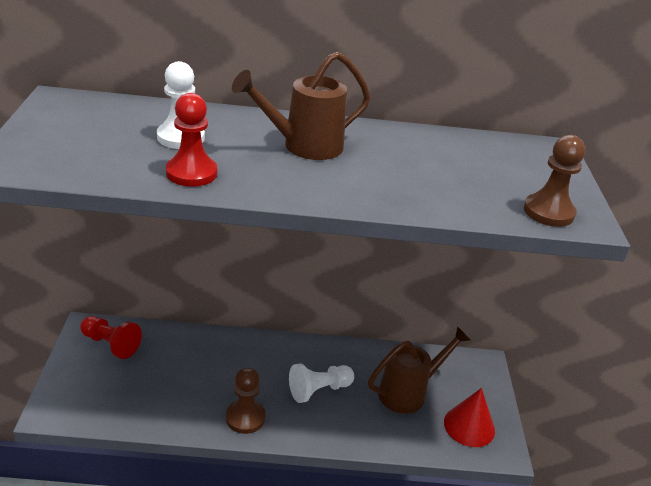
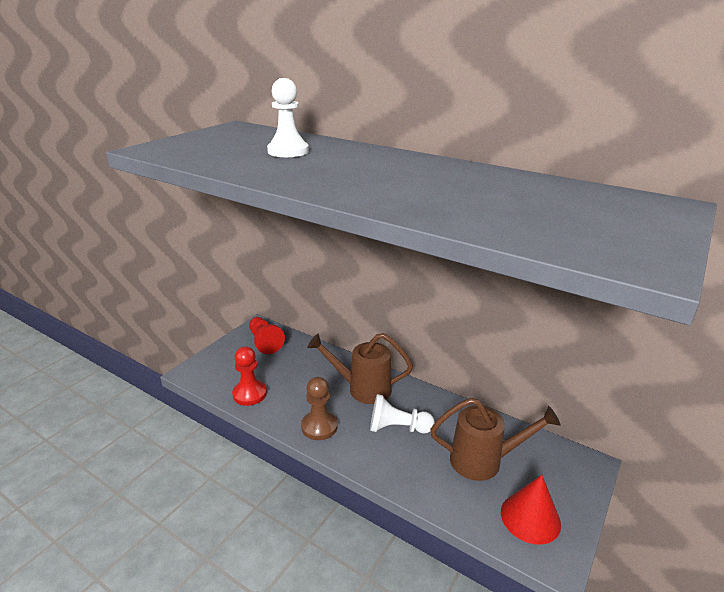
camera: 35 degrees right, 5 degrees down
red pawn [166,93,217,187] -> red pawn moved to [232,346,267,406]
brown watering can [232,52,371,160] -> brown watering can moved to [307,333,413,404]
brown pawn [524,135,586,227] -> none

